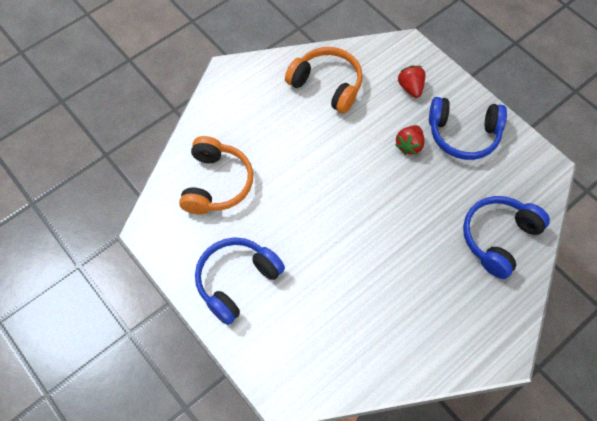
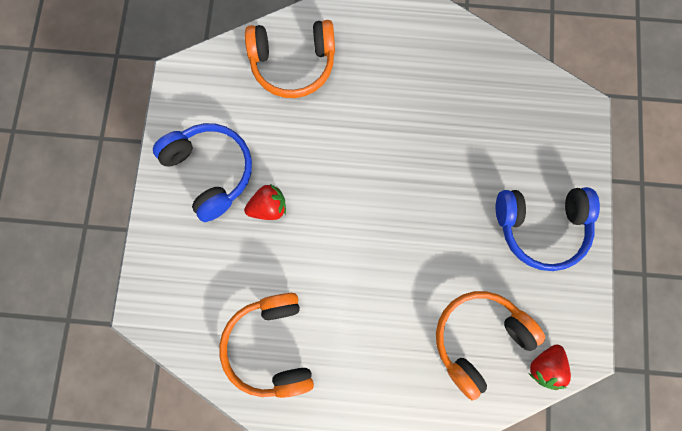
camera: 135 degrees left, 15 degrees up
red strawberry [398,66,425,98] -> red strawberry moved to [529,344,571,390]
blue headphones [463,196,550,279] -> orange headphones [245,20,335,98]

